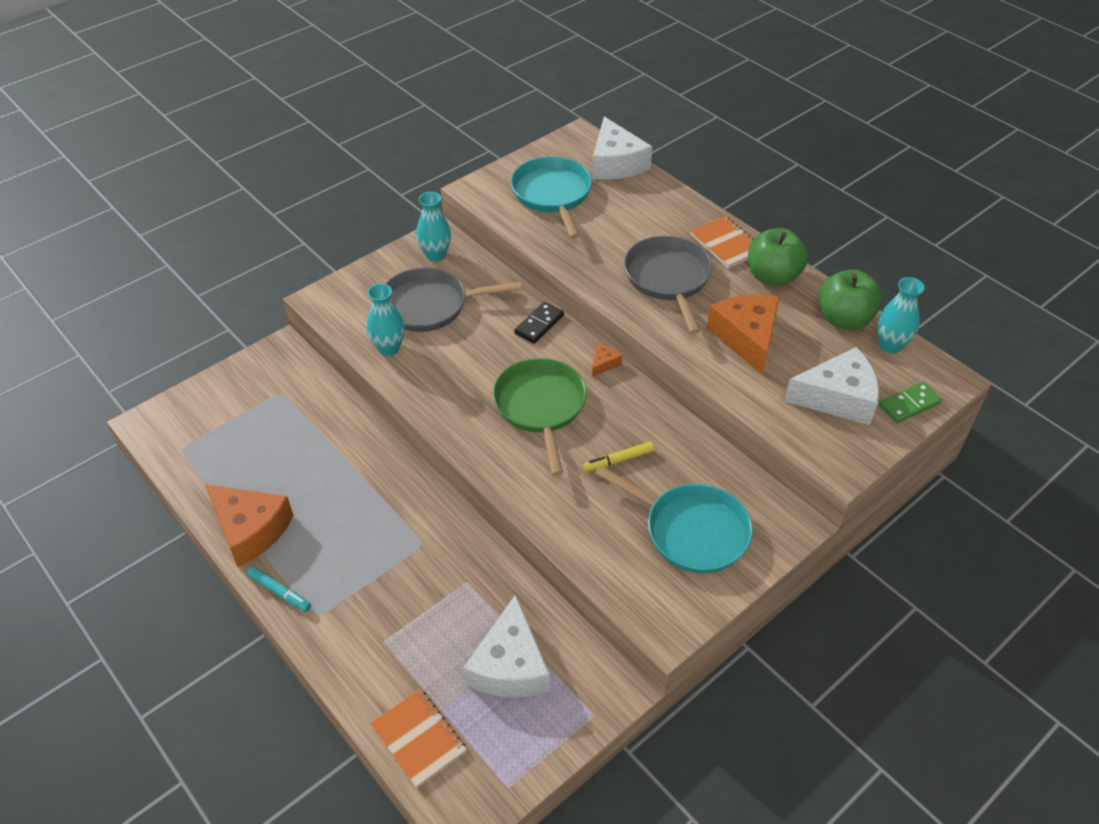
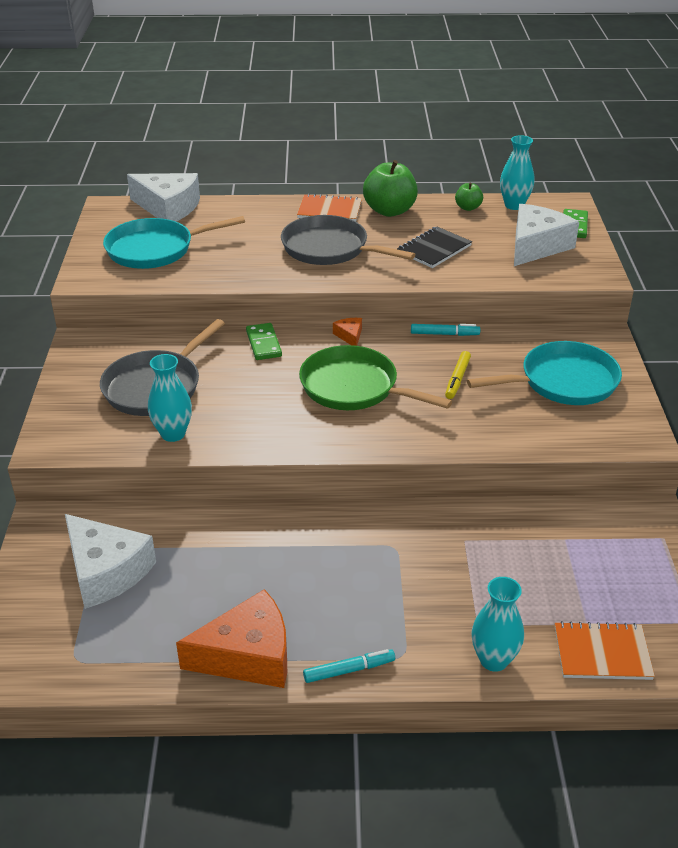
camera: 50 degrees left, 10 degrees down
turquoise vase [416,192,451,262] -> turquoise vase moved to [471,577,524,672]
white cheese [463,594,550,698] -> white cheese moved to [65,514,156,609]
turquoise pan [511,157,592,239] -> turquoise pan turned 45 degrees counterclockwise [103,216,245,269]
black domino [514,302,564,344] -> green domino [246,323,282,360]
orange cheese [707,295,779,375] -> black notebook [397,226,472,268]
green apple [819,269,883,330] -> green apple [455,182,483,211], size x0.52
none -> turquoise marker [411,324,480,336]

